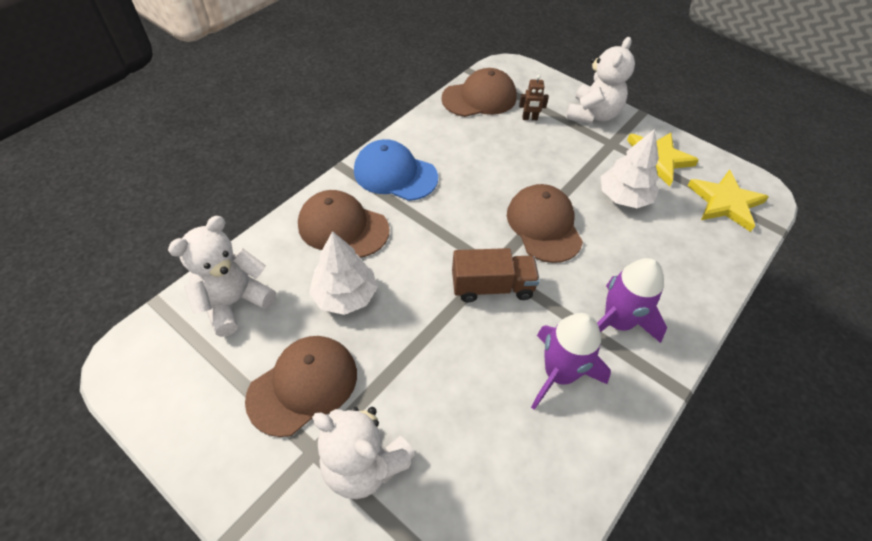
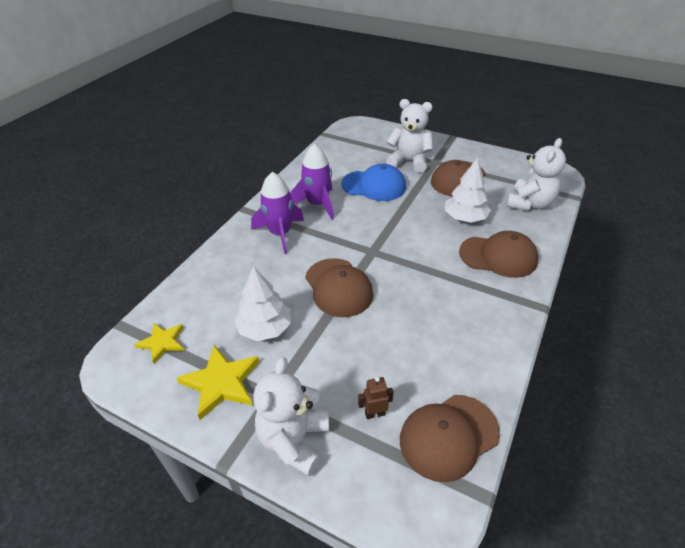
camera: 170 degrees right, 10 degrees down
blue cap [354,139,438,201] -> blue cap moved to [341,163,406,201]
brown truck [452,248,540,302] -> none
yellow star [687,170,769,232] -> yellow star [134,323,184,363], size x0.64

